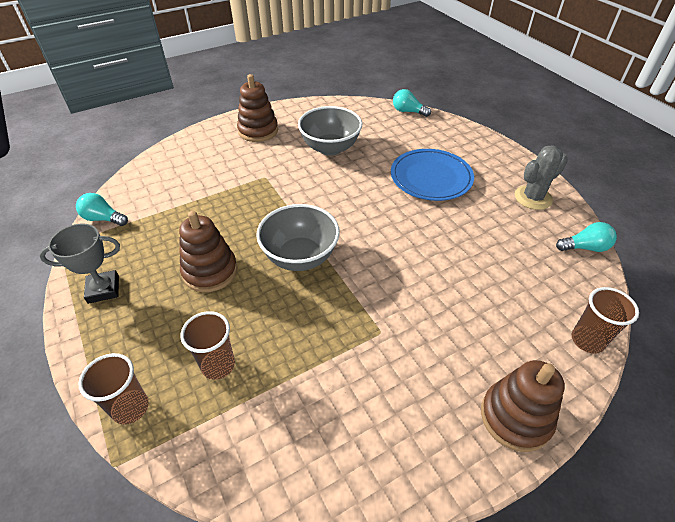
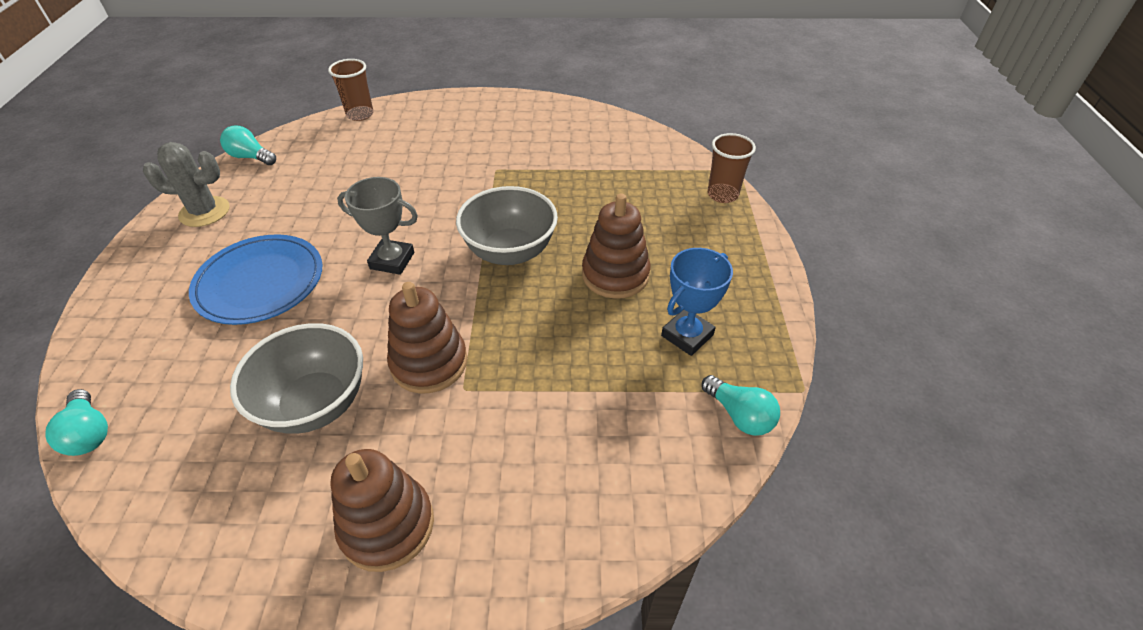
camera: 150 degrees left, 0 degrees up
grey trophy [39,223,120,304] -> grey trophy moved to [337,177,418,275]
brown cup [180,311,235,380] -> none
brown stacking toy [481,360,565,452] -> brown stacking toy moved to [387,282,467,394]
none -> blue trophy [661,248,733,356]

